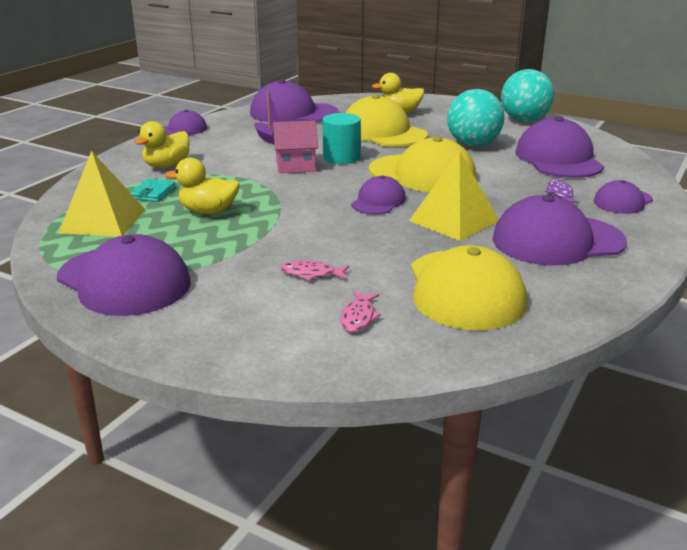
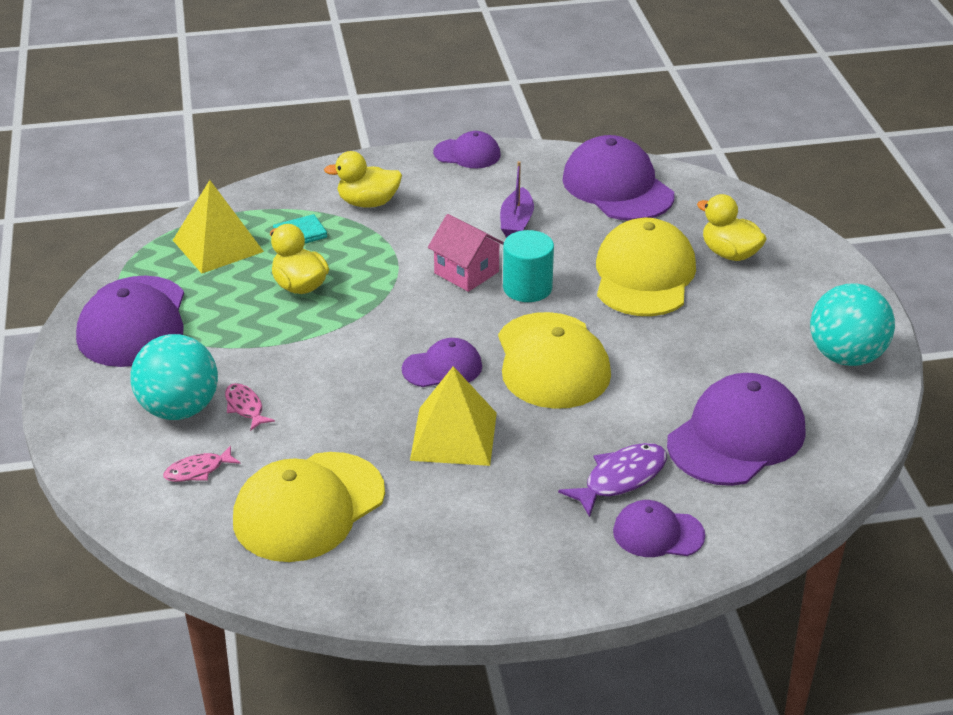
camera: 50 degrees right, 10 degrees up
turquoise ball [447,89,505,147] -> turquoise ball moved to [130,334,218,420]
purple cap [493,195,627,266] -> none
purple fish [545,179,579,203] -> purple fish [558,443,667,517], size x1.61

